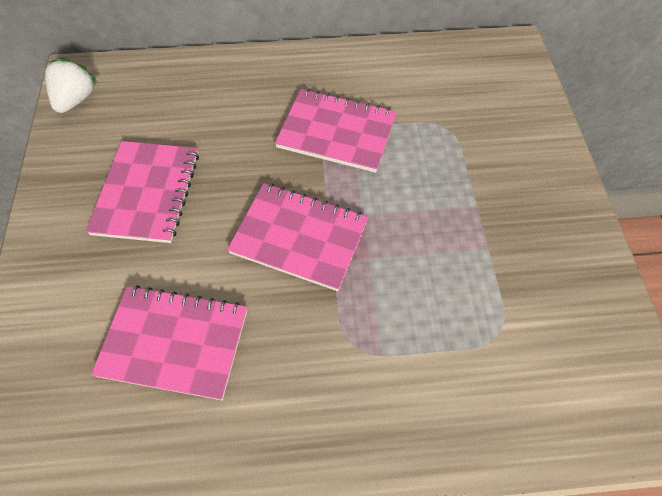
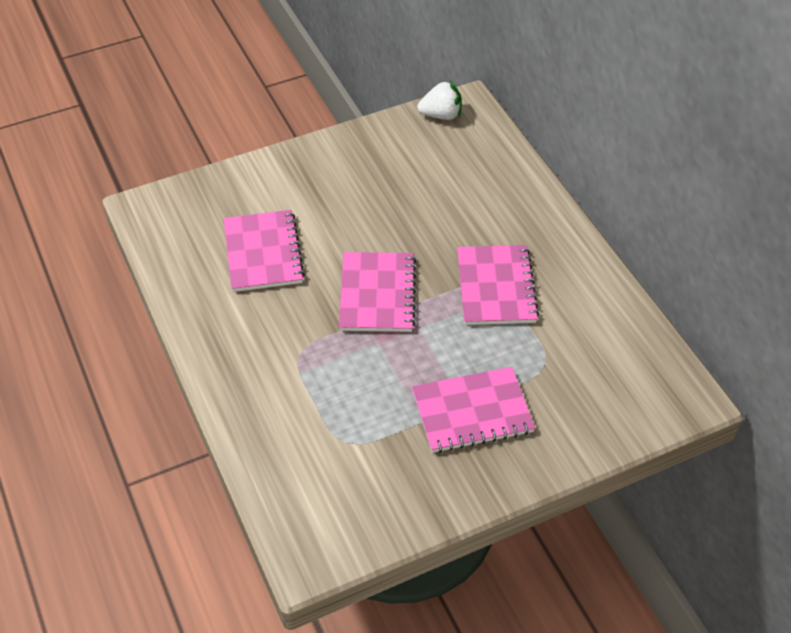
camera: 70 degrees right, 10 degrees down
pink notebook [86,141,199,243] -> pink notebook moved to [412,367,535,453]

